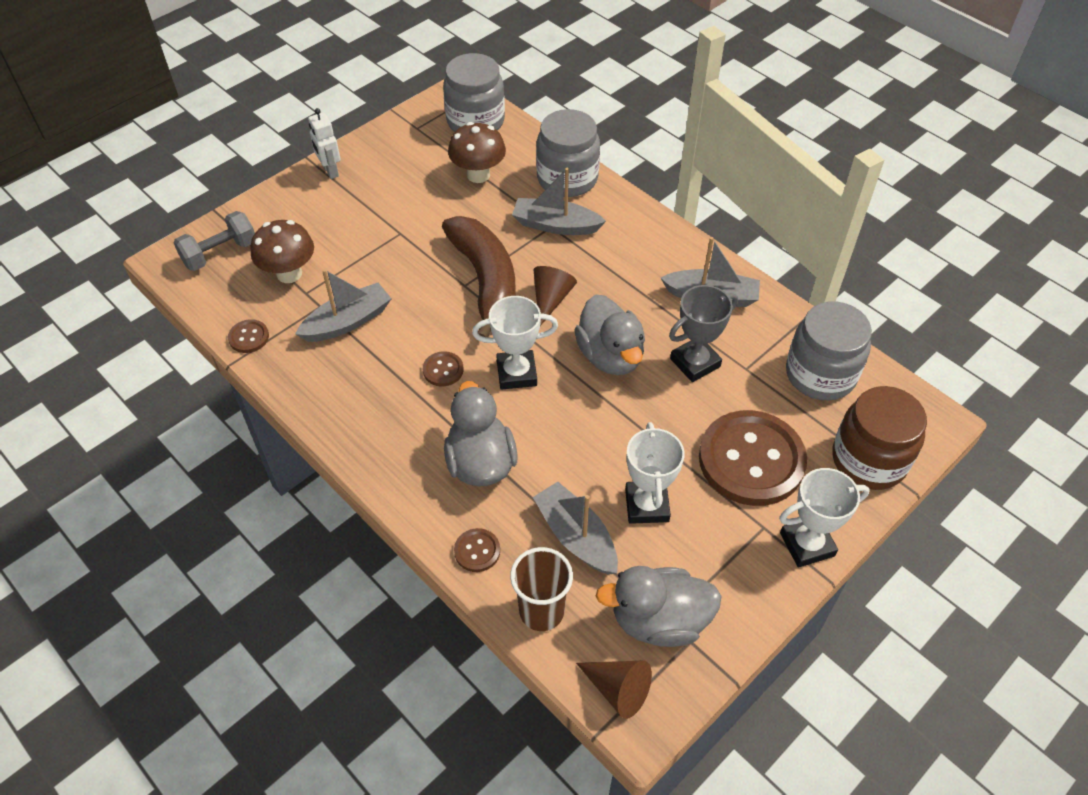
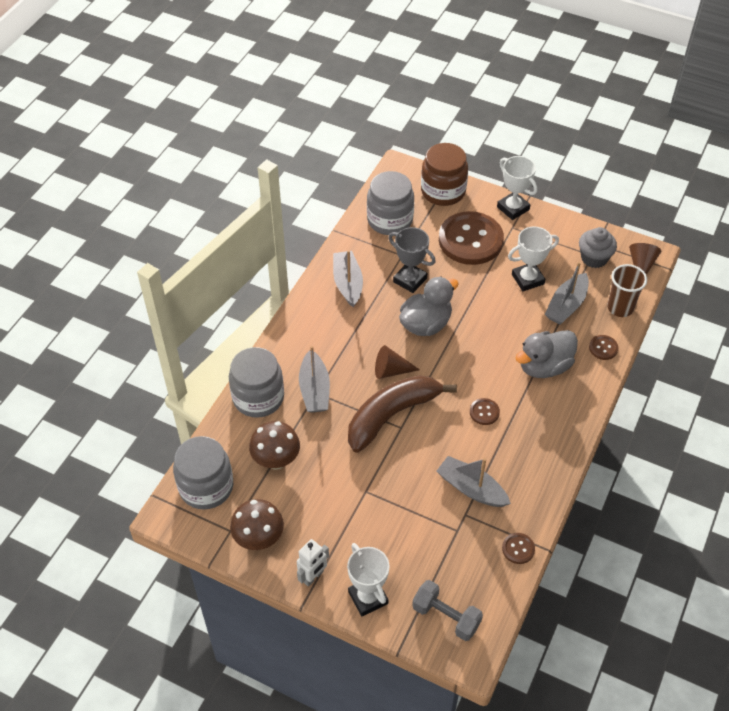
camera: 110 degrees left, 0 degrees up
brown mushroom [251,220,314,283] -> brown mushroom moved to [230,499,284,550]
white trophy [472,296,558,390] -> white trophy moved to [347,543,390,616]
grey duck [596,566,722,647] -> grey cupcake [579,227,617,268]

